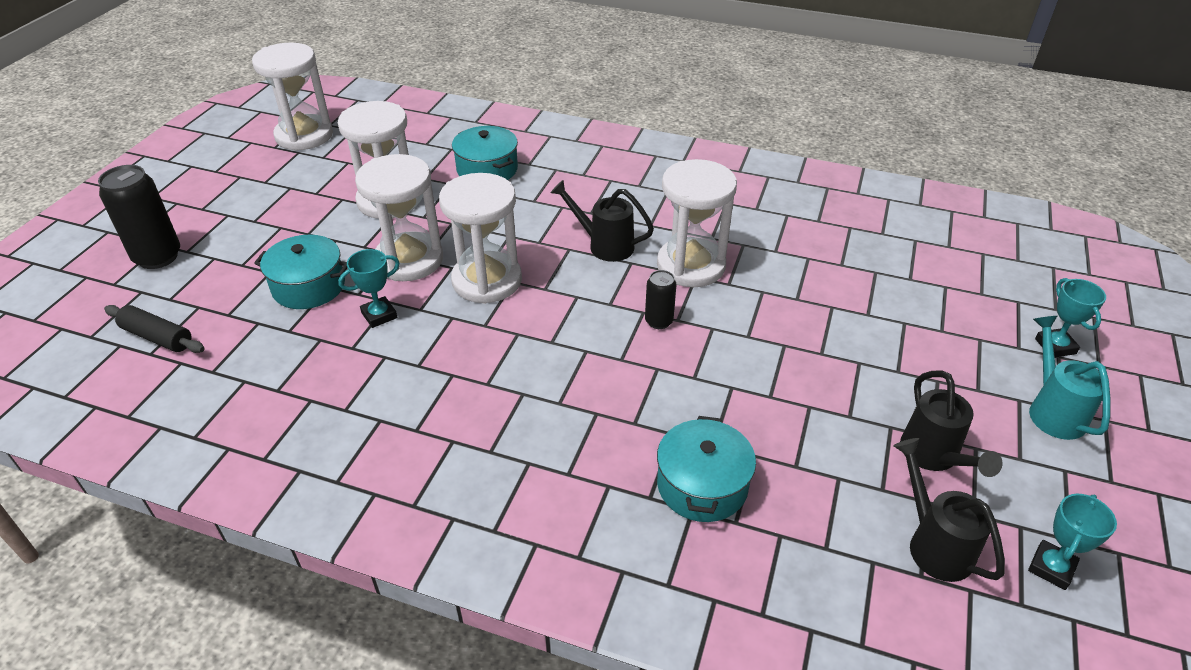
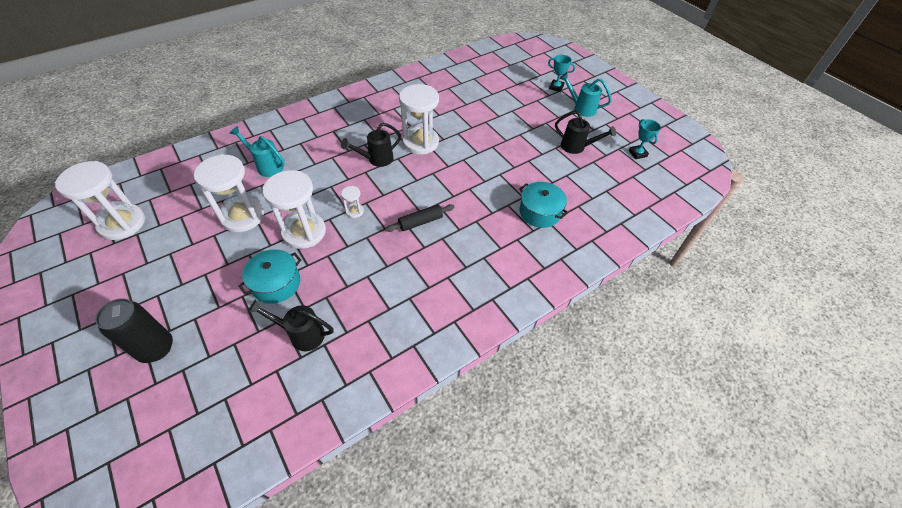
camera: 55 degrees left, 10 degrees up
black rolling pin [104,305,205,353] -> black rolling pin moved to [385,204,454,232]
turquoise trophy [338,249,400,328] -> none
white hourglass [439,173,522,304] -> white hourglass [341,186,364,218], size x0.44
turquoise pot [452,126,518,180] -> turquoise watering can [230,126,285,177]
black can [645,270,677,329] -> none
black watering can [893,438,1005,582] -> black watering can moved to [248,300,334,351]

